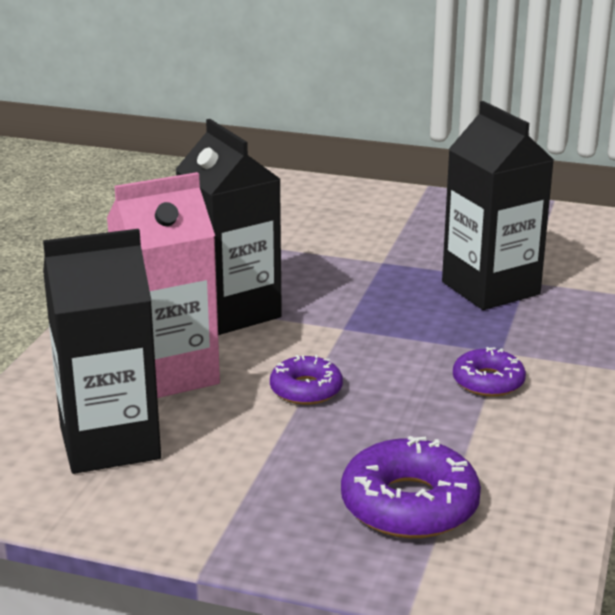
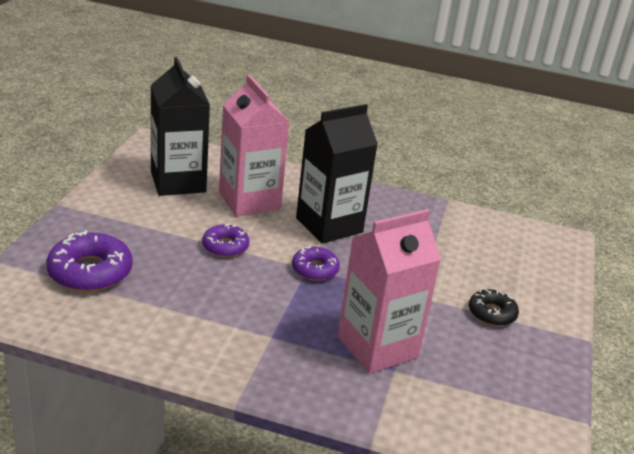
camera: 85 degrees right, 5 degrees up
black carton [442,101,554,310] -> pink carton [338,209,441,374]
purple donut [453,347,526,397] -> purple donut moved to [292,246,340,281]
none -> black donut [469,289,519,326]

